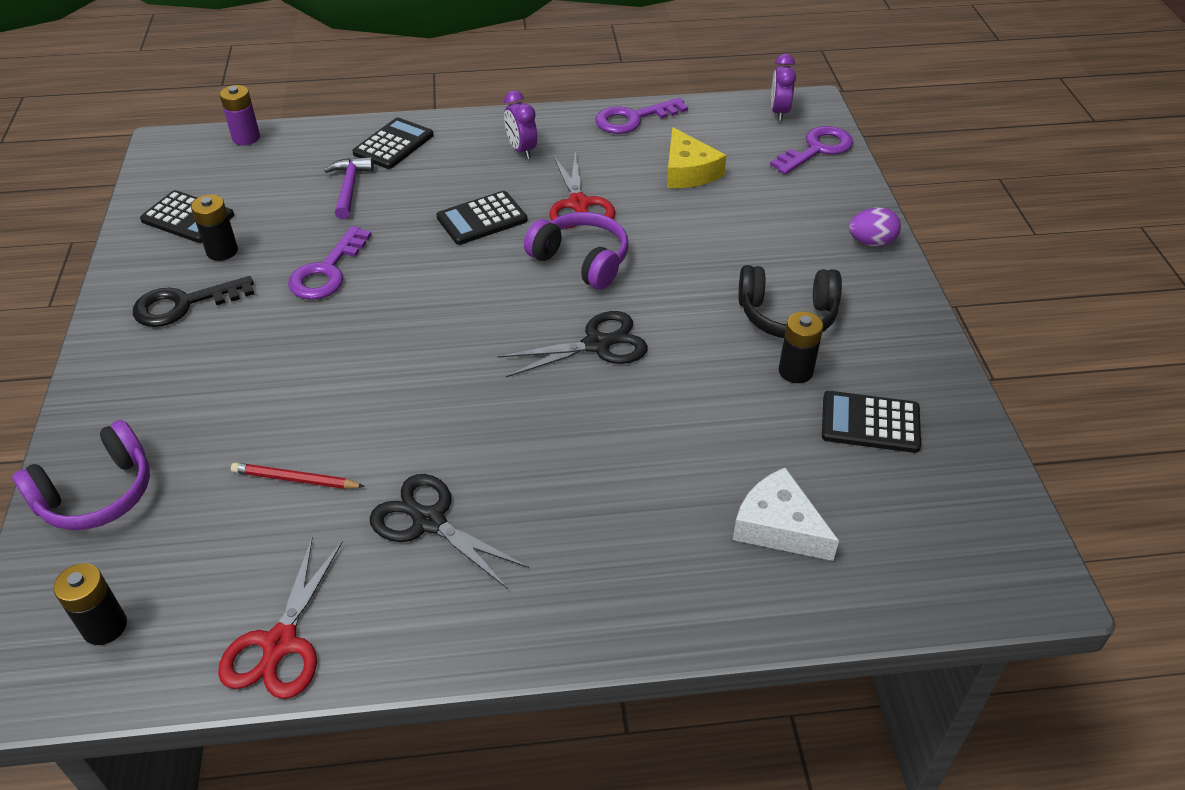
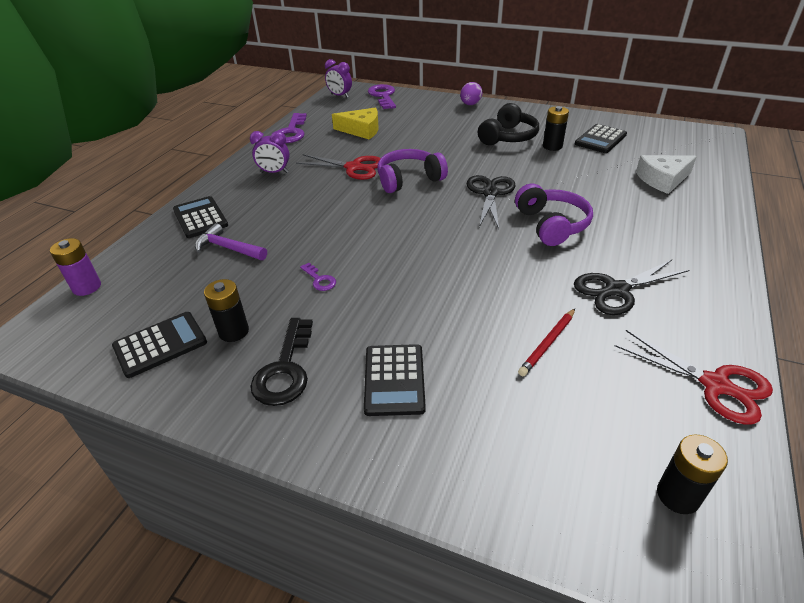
camera: 60 degrees left, 5 degrees down
purple headphones [12,420,150,530] -> purple headphones moved to [515,184,593,246]
purple key [288,226,371,300] -> purple key [300,263,336,291], size x0.51
black calculator [436,191,527,245] -> black calculator moved to [364,344,426,416]

